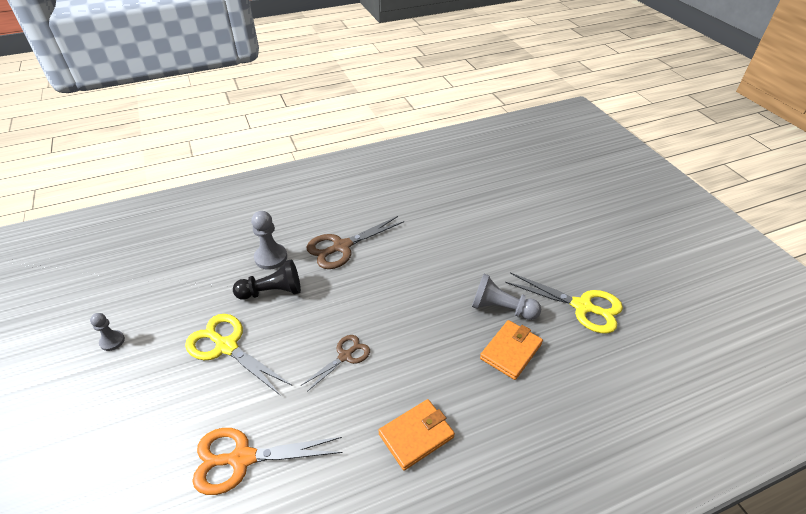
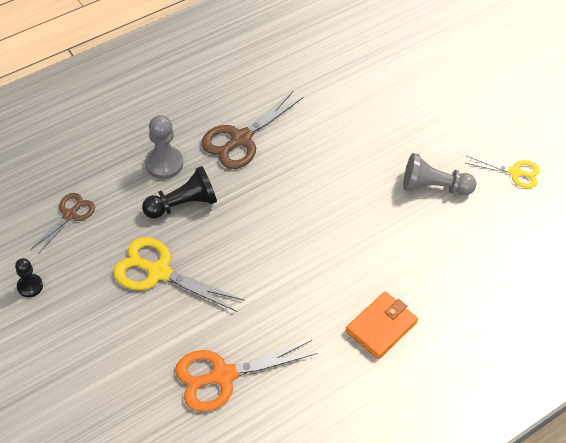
camera: 15 degrees left, 10 degrees up
grey pawn [90,313,125,351] -> black pawn [15,258,43,297]
brown scissors [302,335,370,392] -> brown scissors moved to [31,193,95,254]
orange wallet [480,320,543,380] -> none
yellow scissors [505,273,623,334] -> yellow scissors [466,156,540,188], size x0.61

